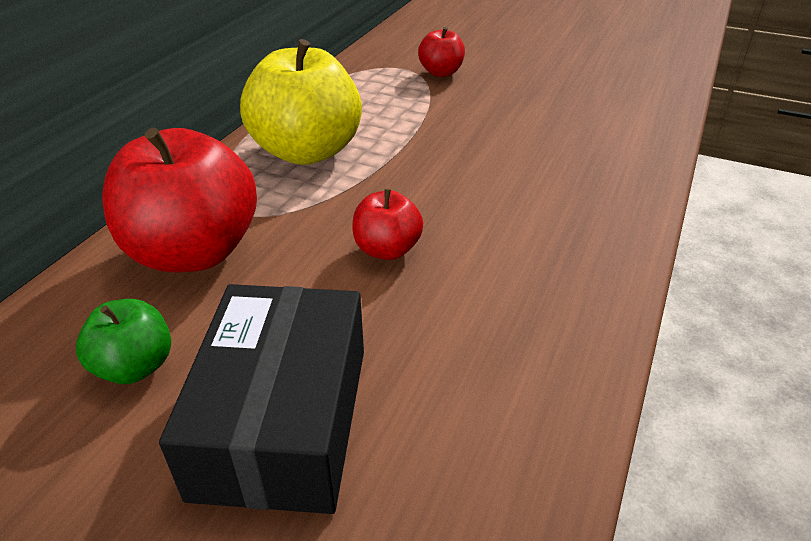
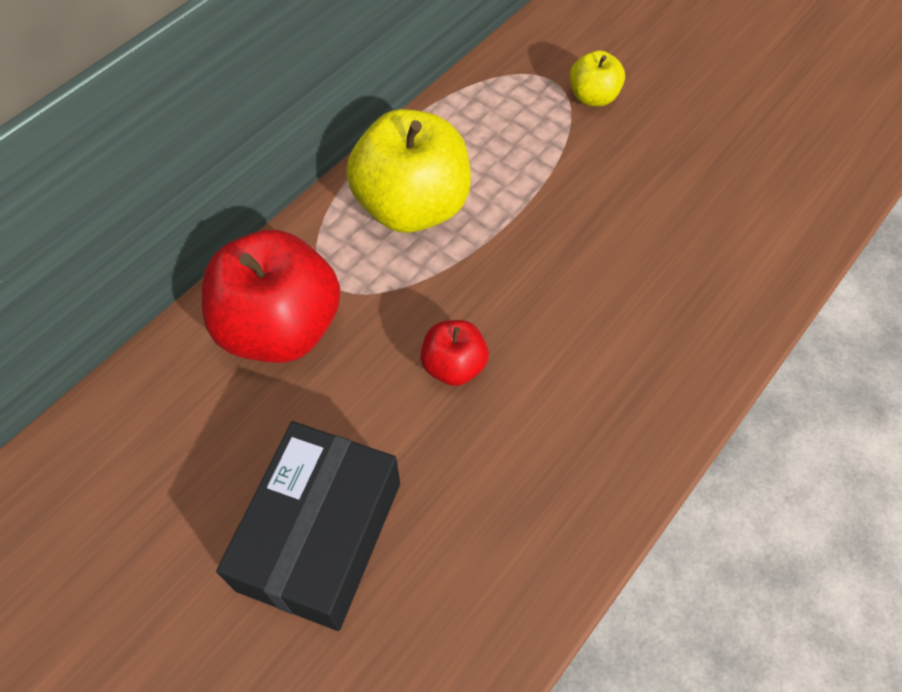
camera: 15 degrees right, 20 degrees up
green apple [76,299,171,384] -> none
red apple [418,27,465,77] -> yellow apple [569,50,625,106]

